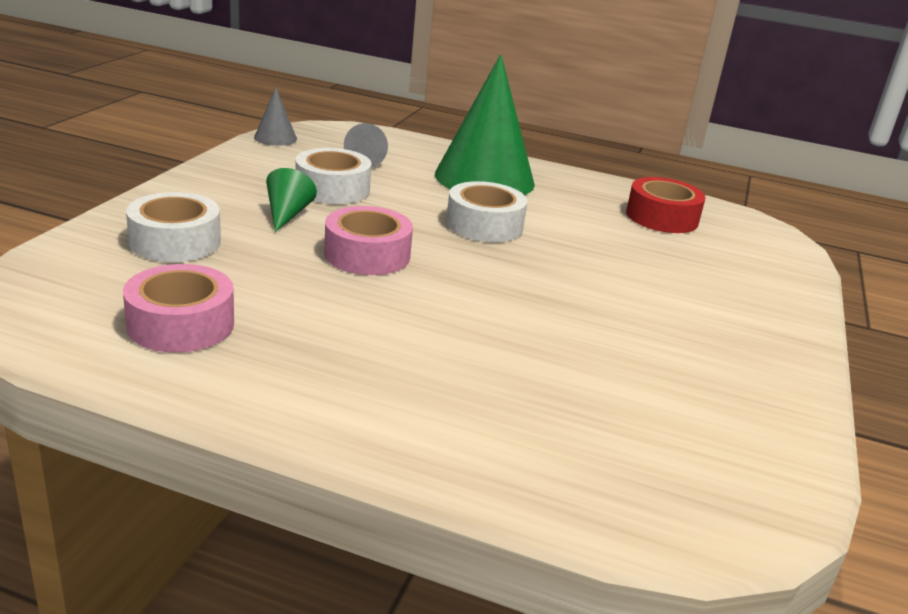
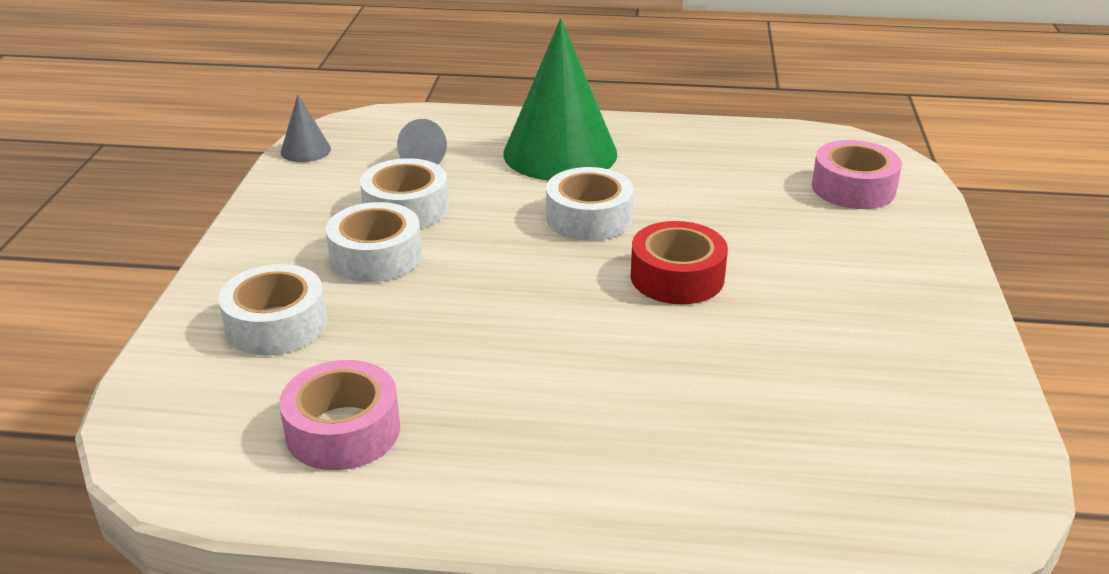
camera: 10 degrees left, 5 degrees up
green cone [266,168,317,232] -> white tape [326,202,422,282]
pink tape [324,206,413,275] -> pink tape moved to [812,140,902,209]
red tape [626,177,706,233] -> red tape moved to [631,221,728,304]

